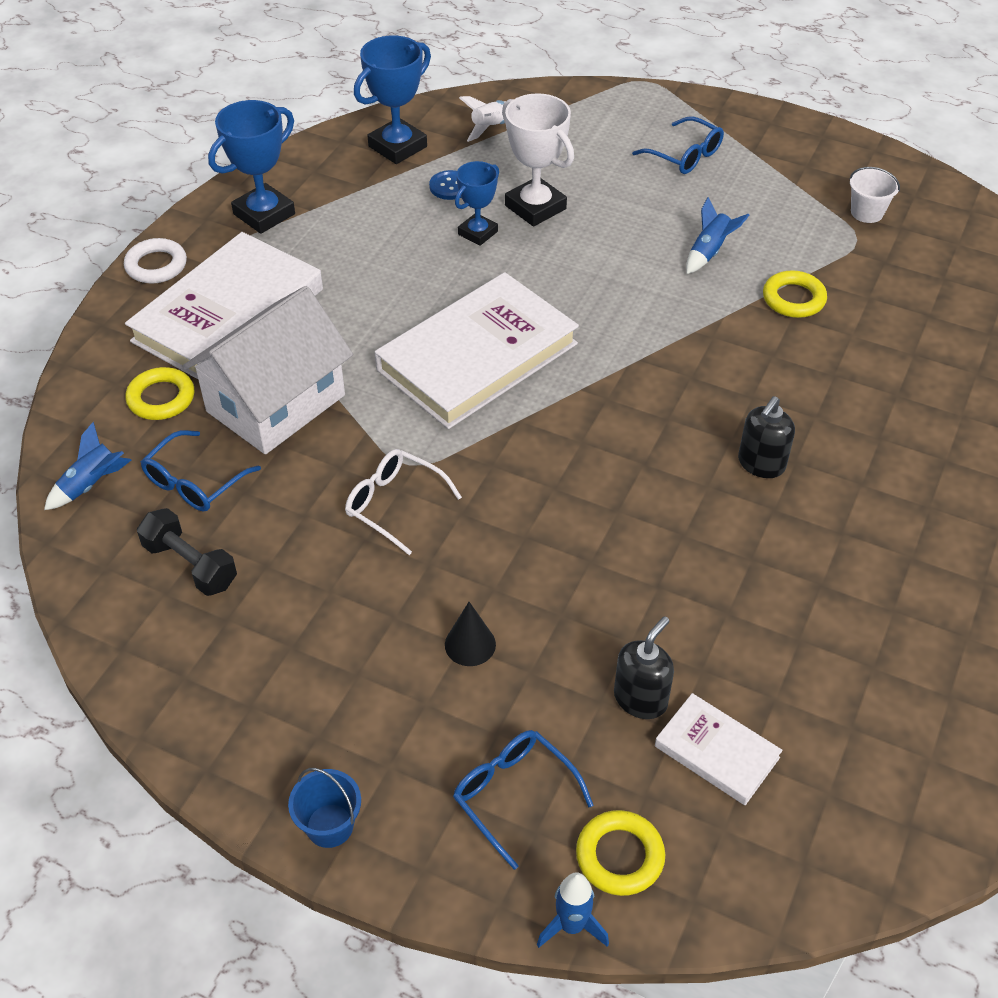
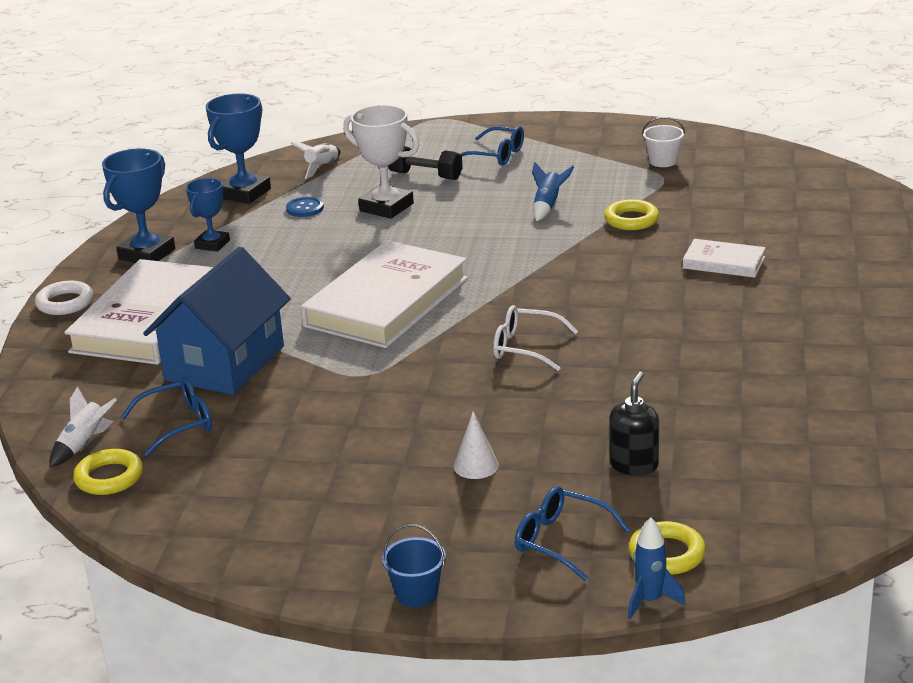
camera: 15 degrees left, 20 degrees down
blue rocket [44,422,131,510] -> white rocket [50,386,117,467]
yellow ring [125,367,194,420] -> yellow ring moved to [73,449,143,495]
black dumbbell [137,508,237,596] -> black dumbbell moved to [388,146,463,180]
blue glasses [141,430,261,511] -> blue glasses turned 135 degrees counterclockwise [121,377,212,456]
white house [182,286,353,454] -> blue house [143,247,291,395]
white glasses [345,449,462,555] -> white glasses moved to [493,305,578,371]
black cone [445,602,496,666] -> white cone [454,411,499,479]
blue trophy [455,161,499,246] -> blue trophy moved to [186,178,230,252]
white book [655,693,782,805] -> white book moved to [683,239,766,278]
black soap dispenser [738,396,795,478] -> none

